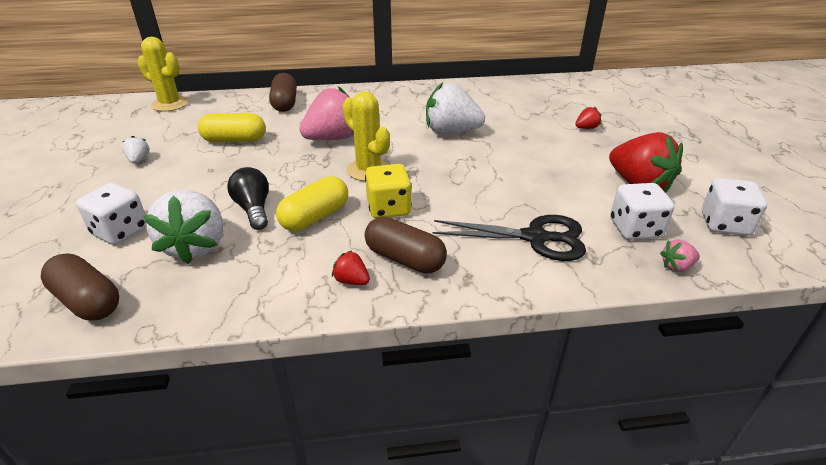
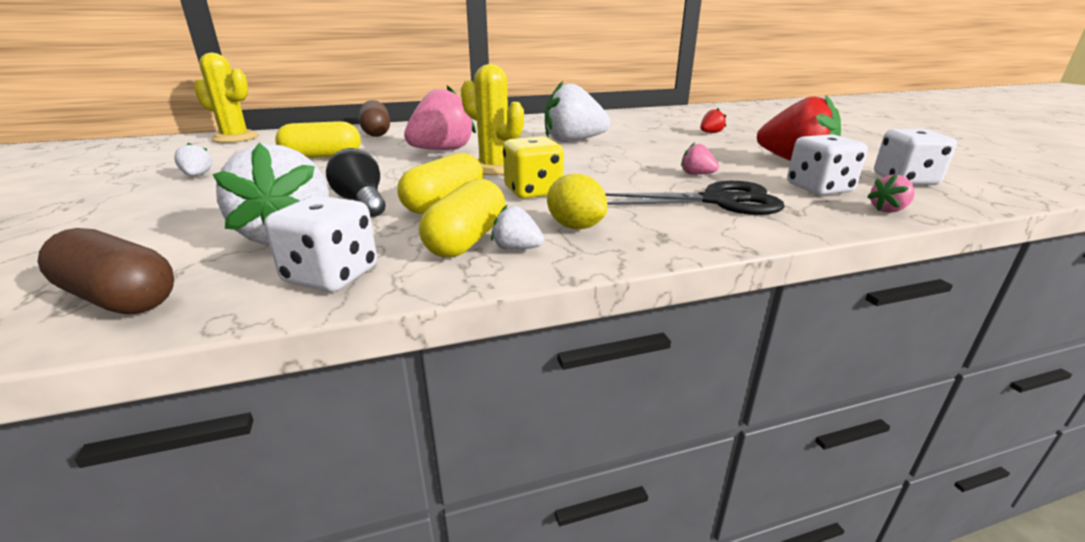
camera: 10 degrees left, 10 degrees down
white dice [76,183,147,245] -> white dice moved to [264,195,377,292]
red strawberry [332,251,370,285] -> white strawberry [491,205,544,250]
brown capsule [365,216,447,274] -> yellow lemon [547,174,607,229]
none -> yellow capsule [419,179,506,257]
none -> pink strawberry [681,143,719,175]

